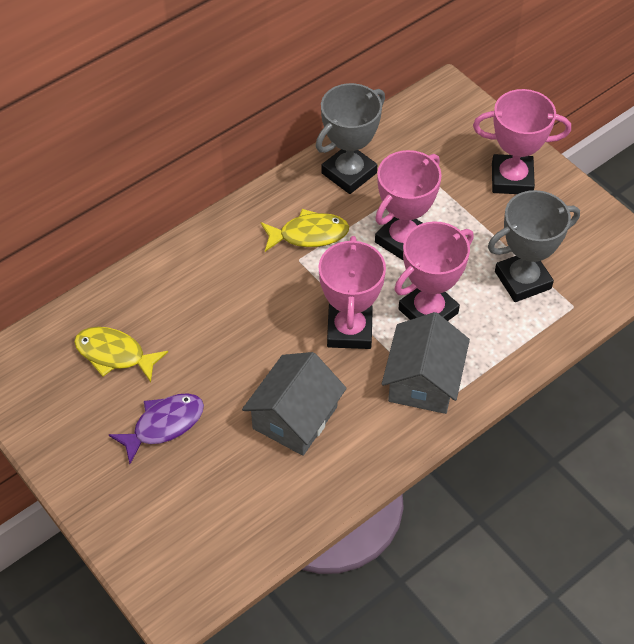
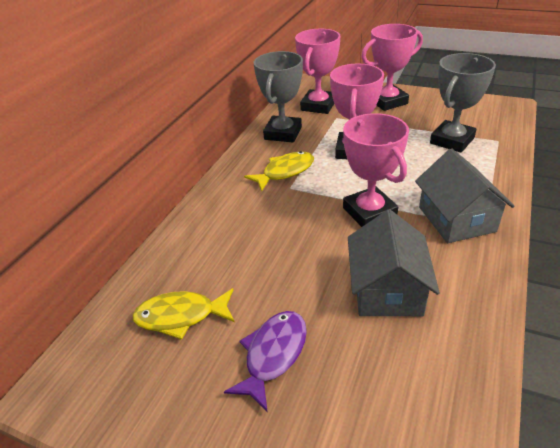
camera: 25 degrees left, 15 degrees down
pink trophy [395,221,474,321] -> pink trophy moved to [295,29,340,114]

